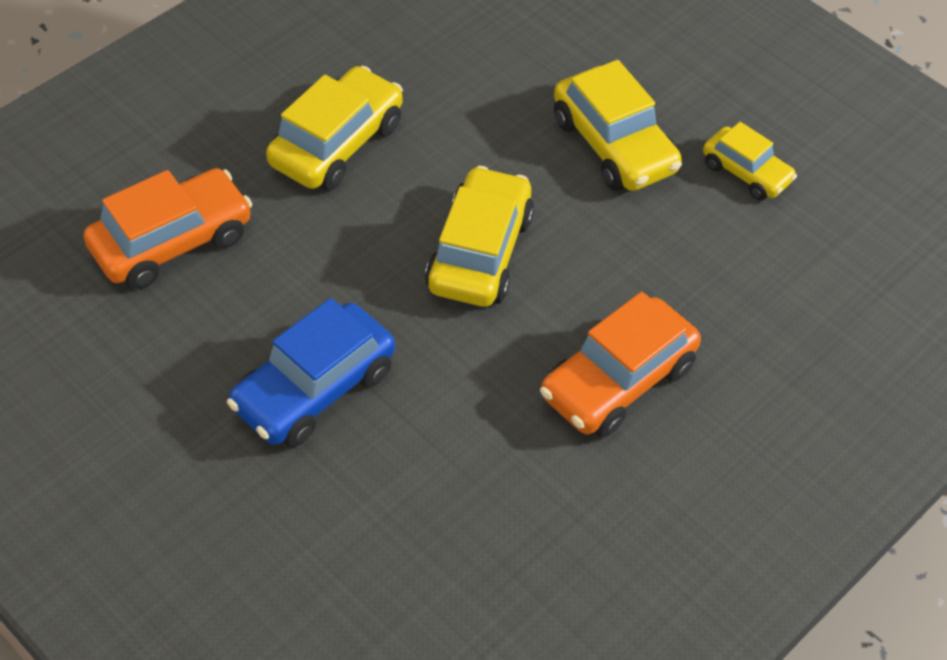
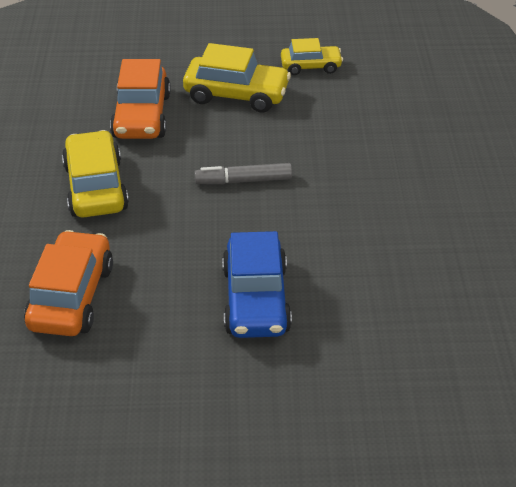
camera: 45 degrees left, 10 degrees down
yellow car [425,166,534,307] -> grey marker [194,163,292,185]
orange car [540,292,701,438] -> orange car moved to [110,59,171,139]

